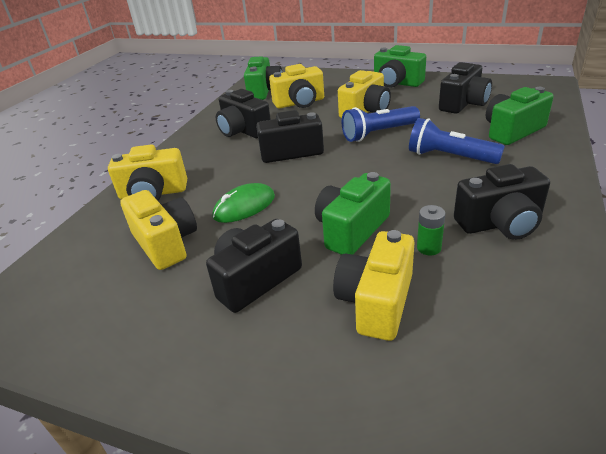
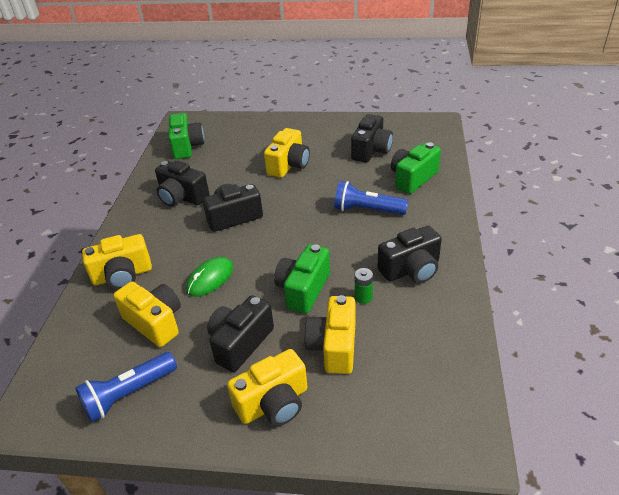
camera: 15 degrees left, 5 degrees up
yellow camera [269,64,324,108] -> yellow camera moved to [227,349,307,426]
blue flashlight [342,106,420,142] -> blue flashlight moved to [75,352,177,422]
green camera [374,45,426,88] -> none

